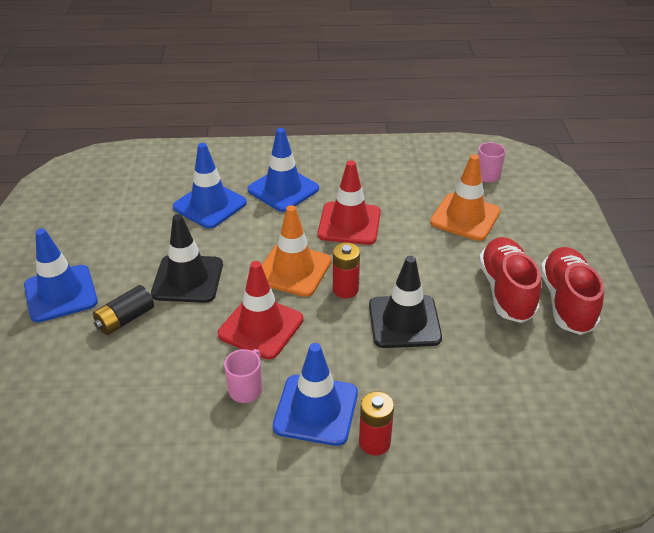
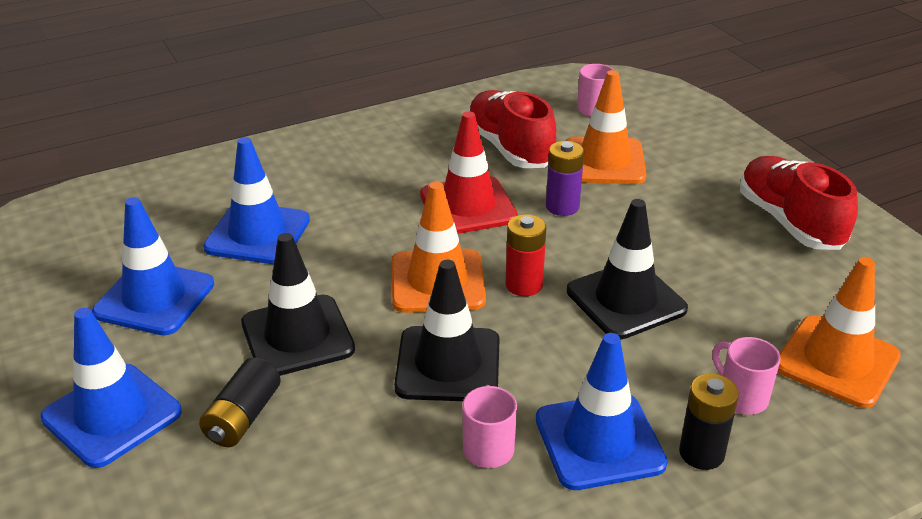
camera: 25 degrees left, 5 degrees down
red traffic cone [218,261,303,359] -> black traffic cone [394,260,500,401]
blue traffic cone [247,128,319,212] -> blue traffic cone moved to [92,197,214,335]
red battery [359,391,394,456] -> black battery [679,374,739,470]
red shoe [479,237,541,323] -> red shoe moved to [468,90,556,168]
none -> purple battery [546,141,584,216]
none -> pink mug [712,337,781,415]
none -> orange traffic cone [778,257,901,408]

